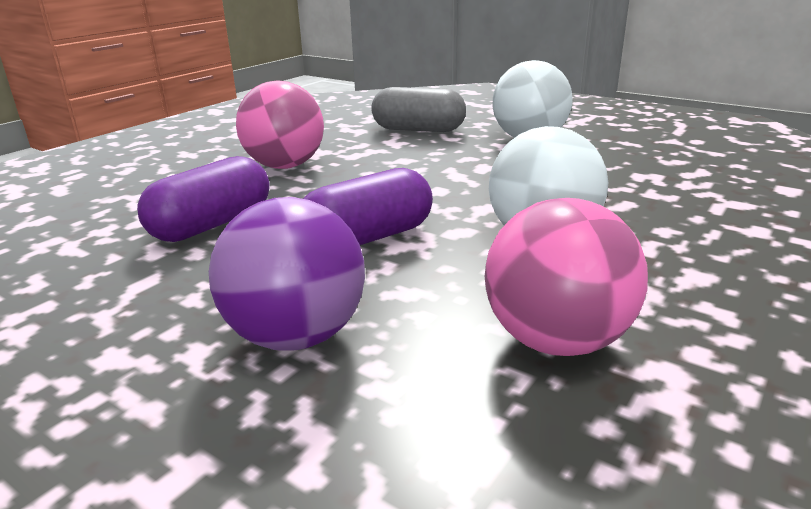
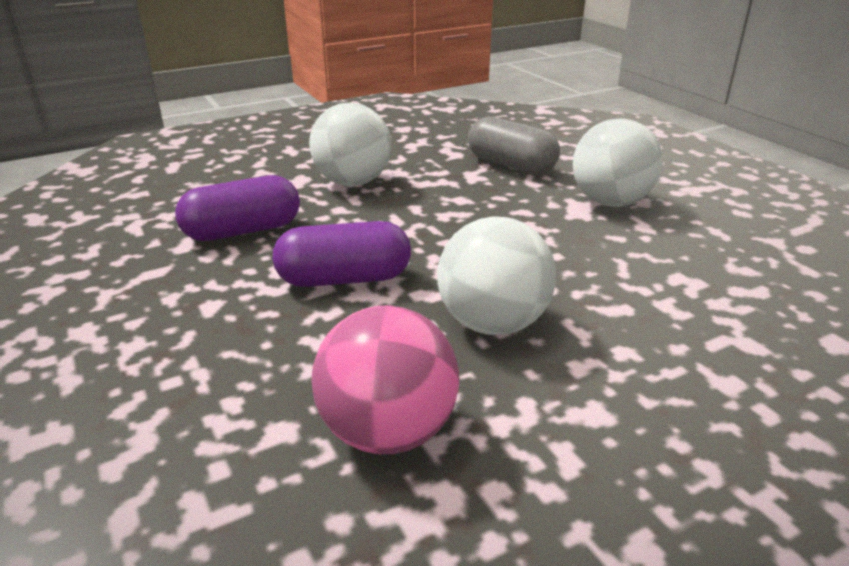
camera: 25 degrees right, 5 degrees up
purple ball [209,197,365,350] -> none
pink ball [236,80,324,169] -> white ball [309,103,391,186]

